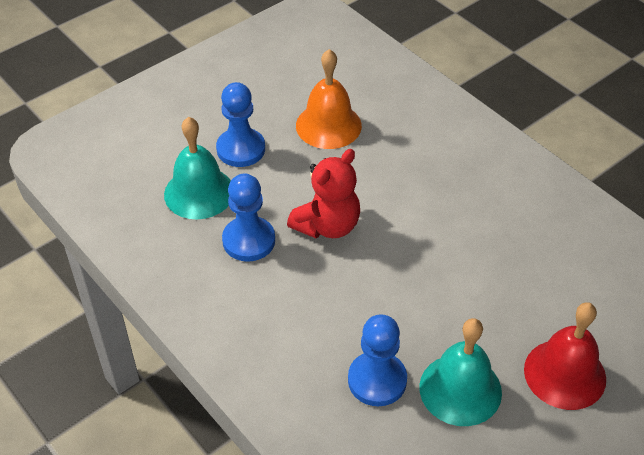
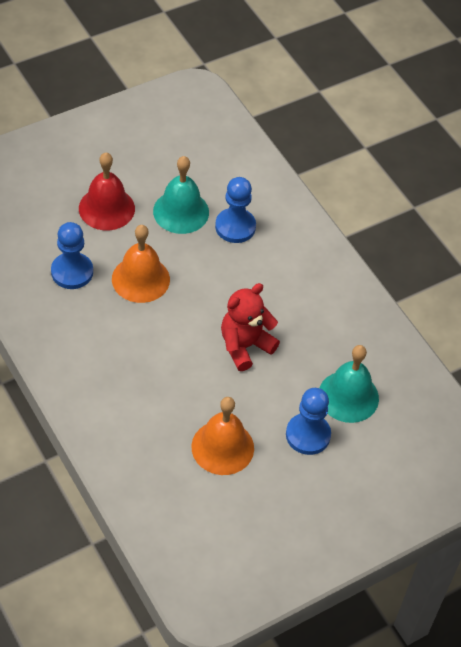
camera: 175 degrees left, 5 degrees up
blue pawn [222,173,275,262] -> blue pawn moved to [51,222,93,289]
none -> orange bell [112,225,170,303]

